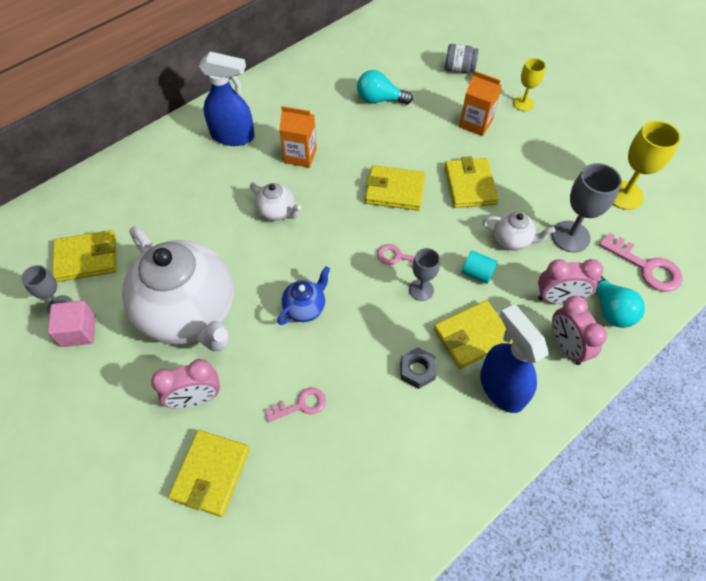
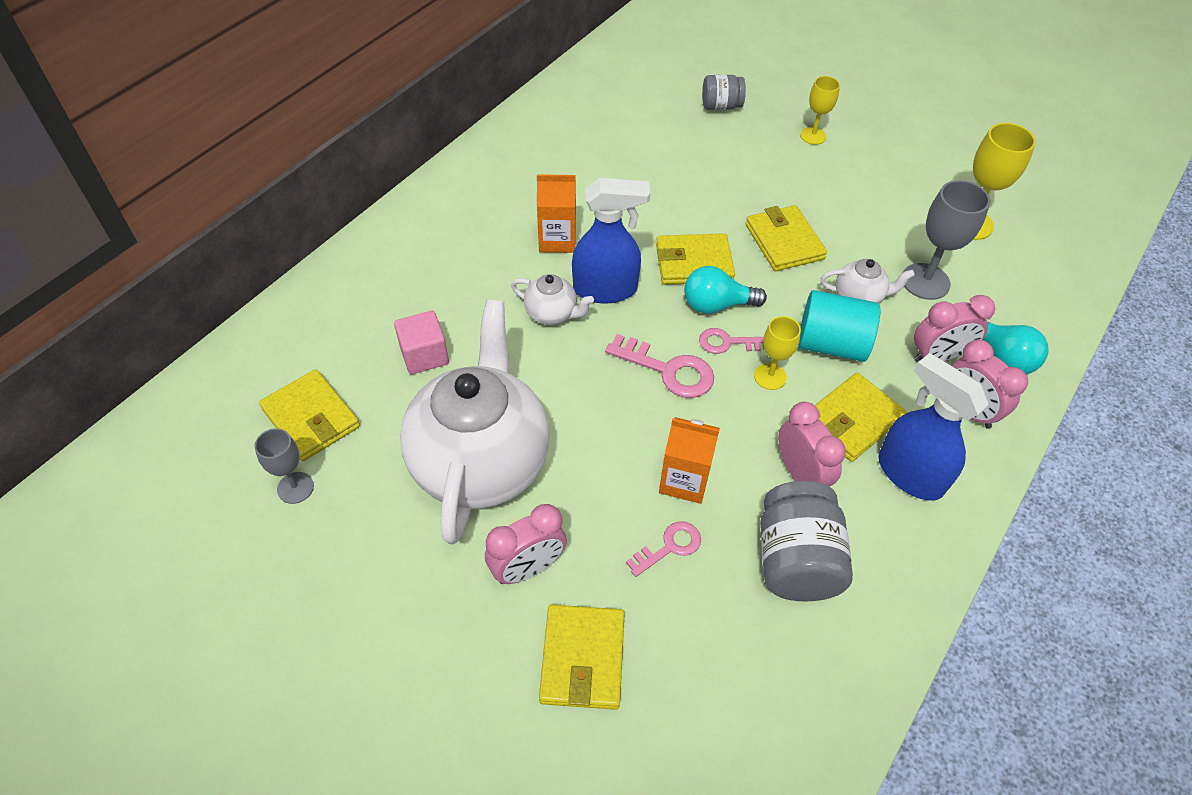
camera: 15 degrees left, 5 degrees down
pink cube [47,300,96,347] -> pink cube moved to [394,311,449,374]
yellow wallet [52,230,116,282] -> yellow wallet turned 75 degrees clockwise [259,369,360,461]
white teapot [122,226,234,351] -> white teapot turned 120 degrees counterclockwise [400,300,550,544]
blue spray bottle [199,52,255,146] -> blue spray bottle moved to [572,178,650,304]
blue teapot [277,266,330,325] -> none
turquoise light bulb [357,70,413,105] -> turquoise light bulb moved to [684,266,767,314]
grey nut [400,347,437,389] -> pink clock [778,402,846,486]
grey goblet [409,248,440,301] -> yellow goblet [754,316,801,390]
orange carton [459,71,502,136] -> orange carton moved to [659,417,720,504]
turquoise cylinder [462,251,498,284] -> turquoise cylinder [798,290,880,362], size x1.86
pink key [599,232,683,292] -> pink key moved to [605,334,714,398]
none -> grey jar [760,481,853,601]

